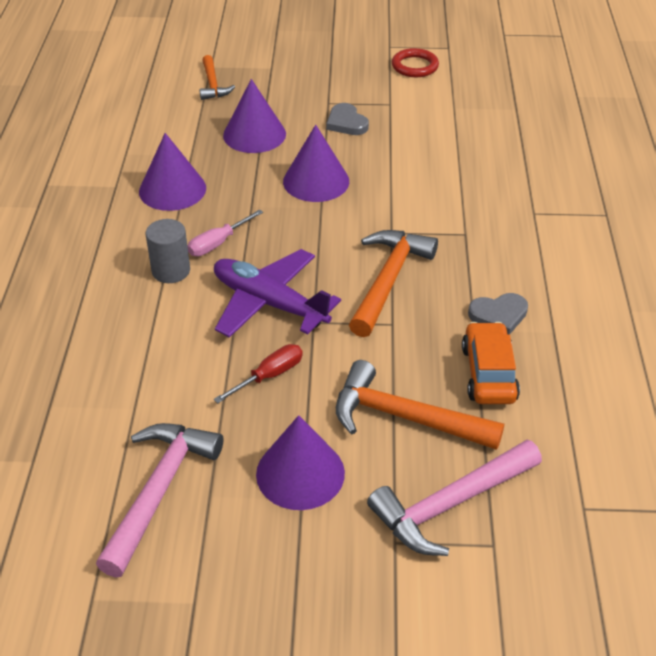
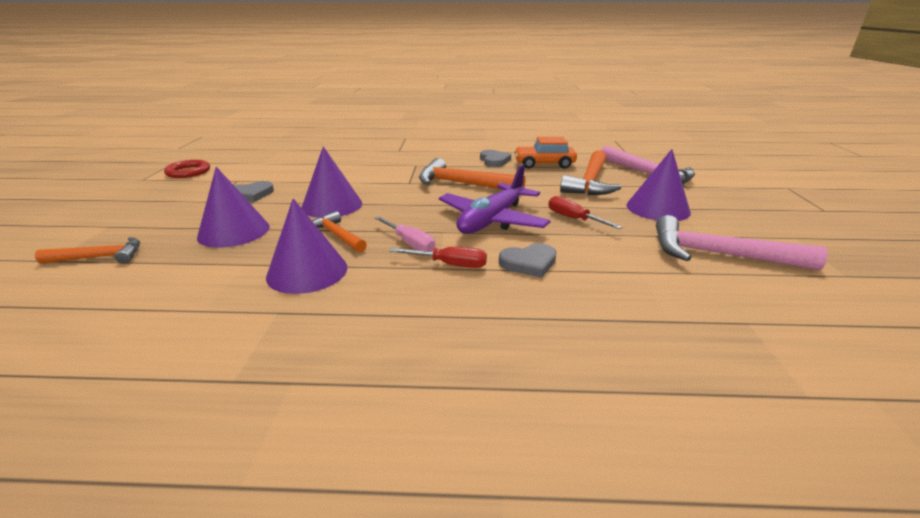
camera: 90 degrees left, 15 degrees down
grey cylinder [146,219,190,283] -> red screwdriver [389,247,487,268]
none -> orange hammer [312,211,367,252]
none -> grey heart [499,243,556,278]

